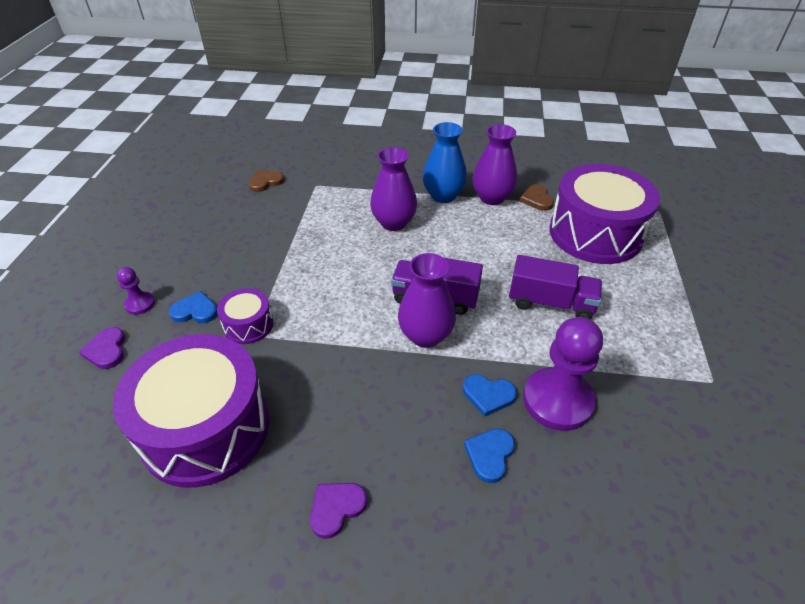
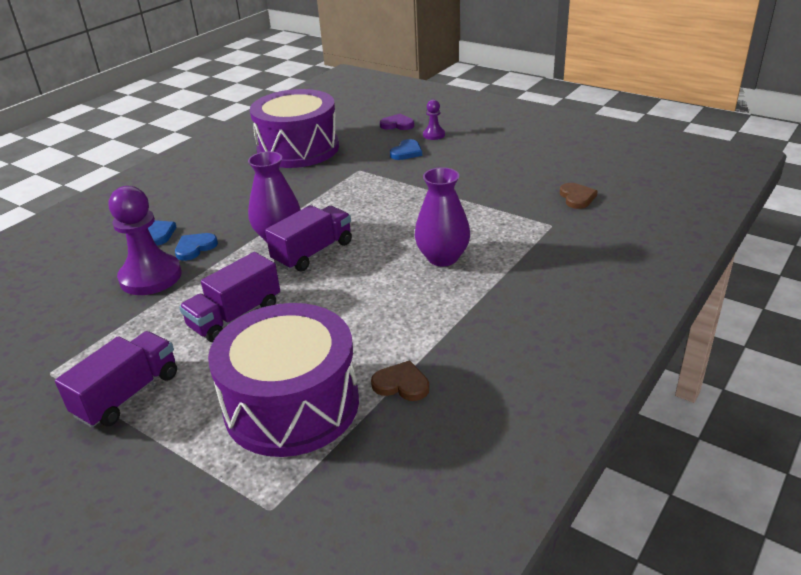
camera: 120 degrees right, 10 degrees down
purple drum [217,288,273,344] -> none
purple heart [310,483,367,539] -> none
blue vase [423,122,467,203] -> none
purple vase [472,124,517,205] -> none
none -> purple truck [55,331,177,428]

